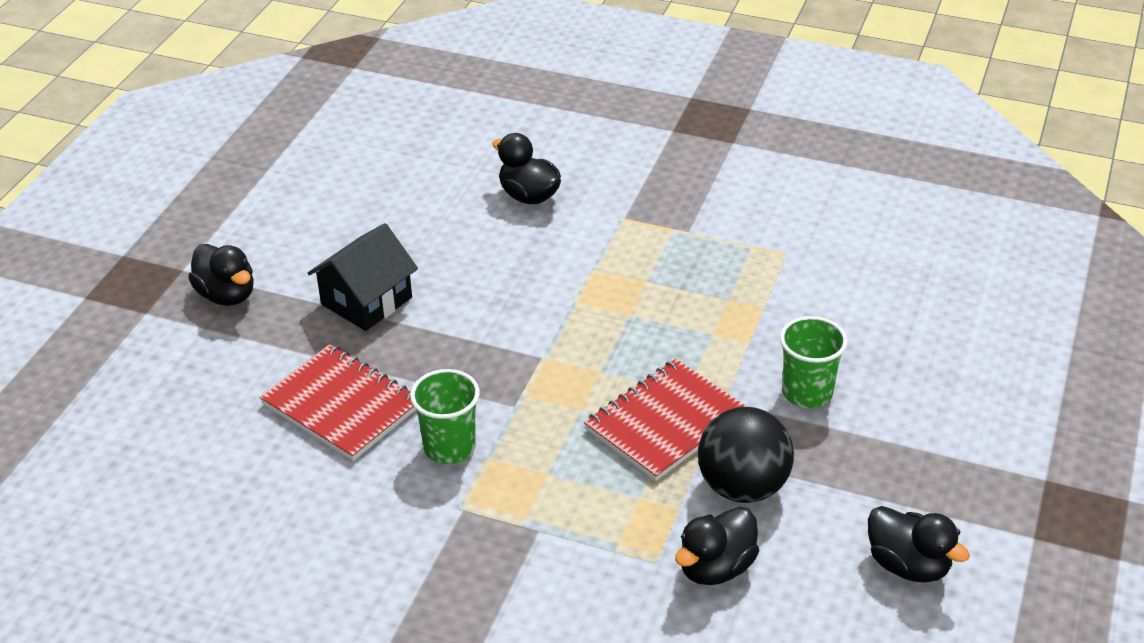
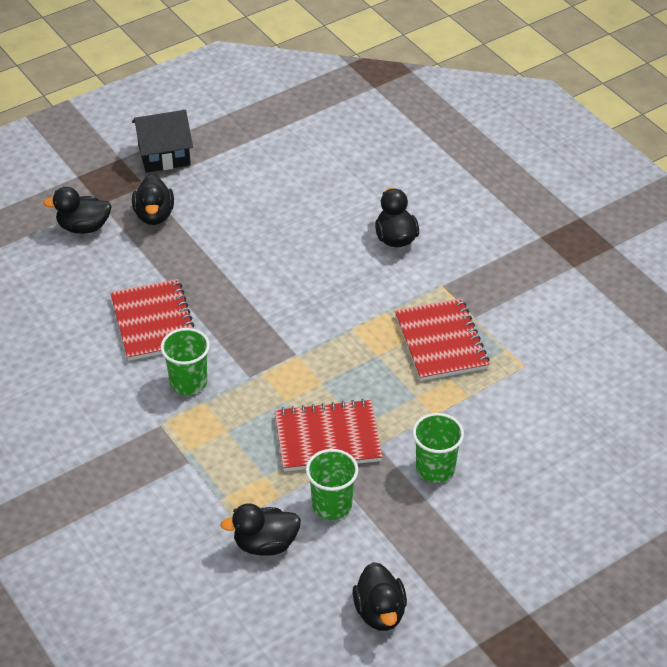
camera: 35 degrees right, 5 degrees up
black house [308,223,418,331] -> black house moved to [132,110,193,173]
black ball [698,407,794,503] -> green cup [306,449,358,520]
none -> black duck [43,187,112,234]
none -> red notebook [395,298,490,381]

